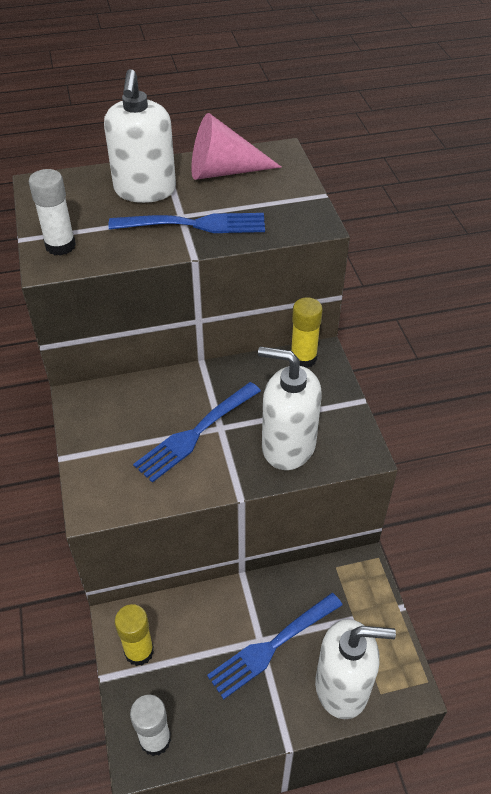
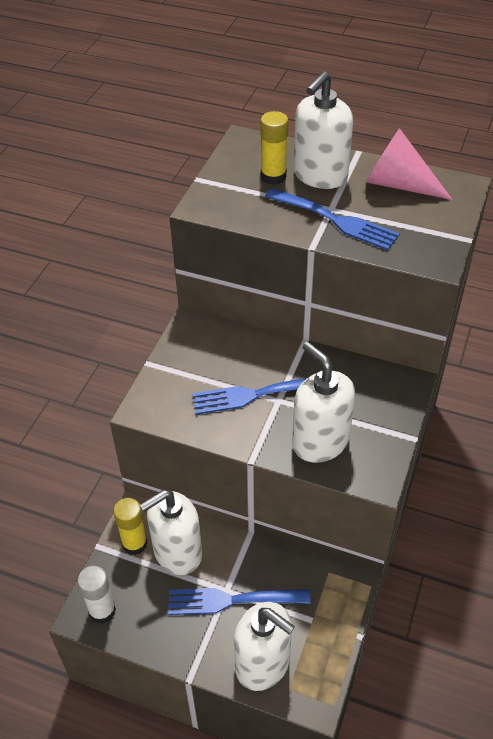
camera: 35 degrees right, 0 degrees up
white glue stick [29,169,76,256] -> none
yellow glue stick [291,297,323,368] -> yellow glue stick moved to [260,111,289,185]
none -> white soap dispenser [140,490,202,575]

